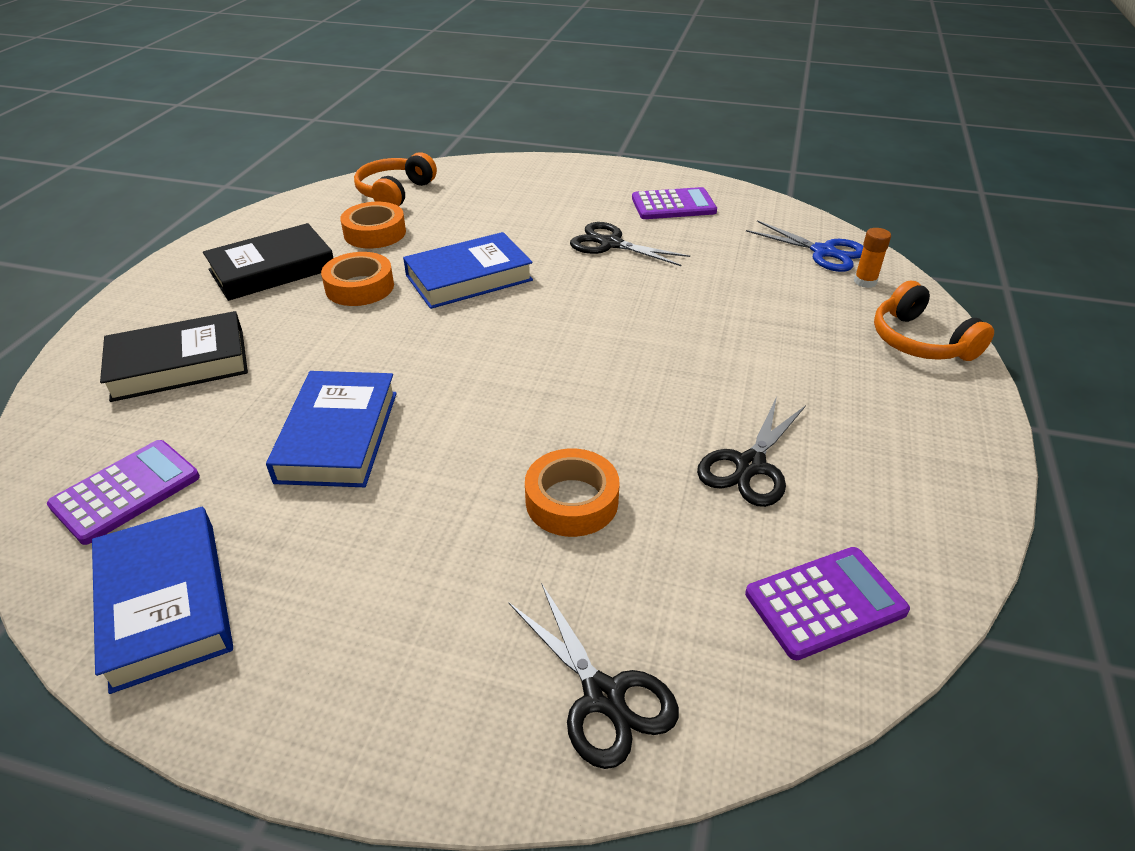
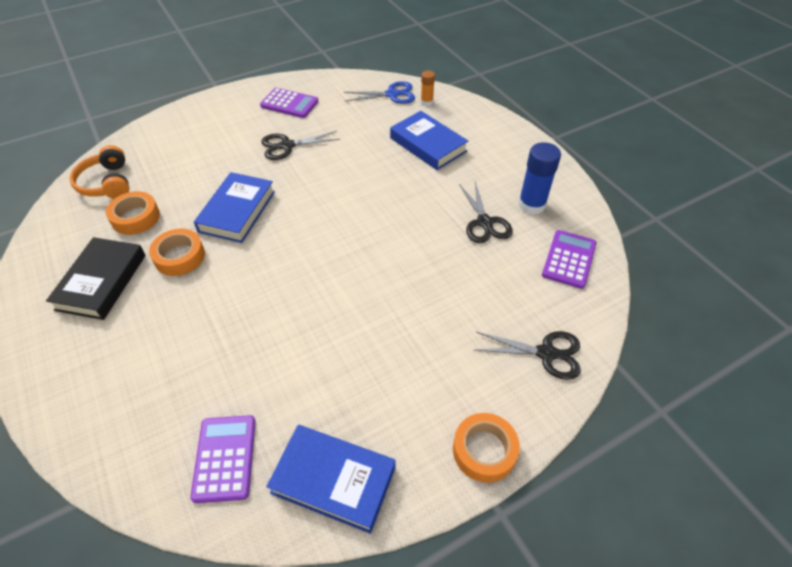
camera: 45 degrees left, 10 degrees up
black book [100,311,248,402] -> none
blue book [266,371,397,487] -> blue book moved to [390,111,468,170]
orange tape [525,449,620,537] -> orange tape moved to [453,413,520,482]
purple calculator [632,187,717,219] -> purple calculator turned 75 degrees clockwise [260,88,319,118]
orange headphones [874,281,994,361] -> none
none -> blue glue stick [518,142,561,215]

